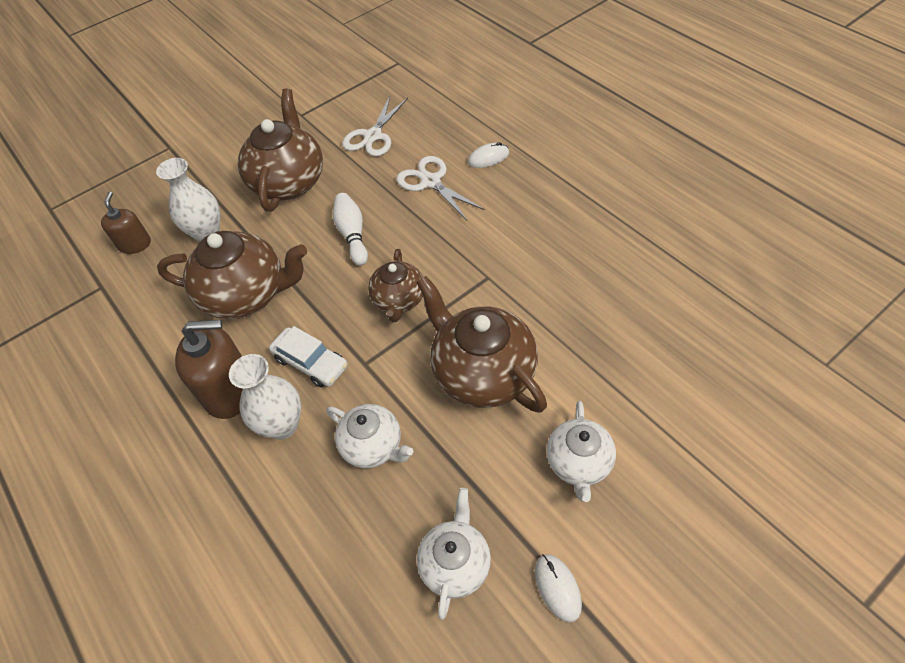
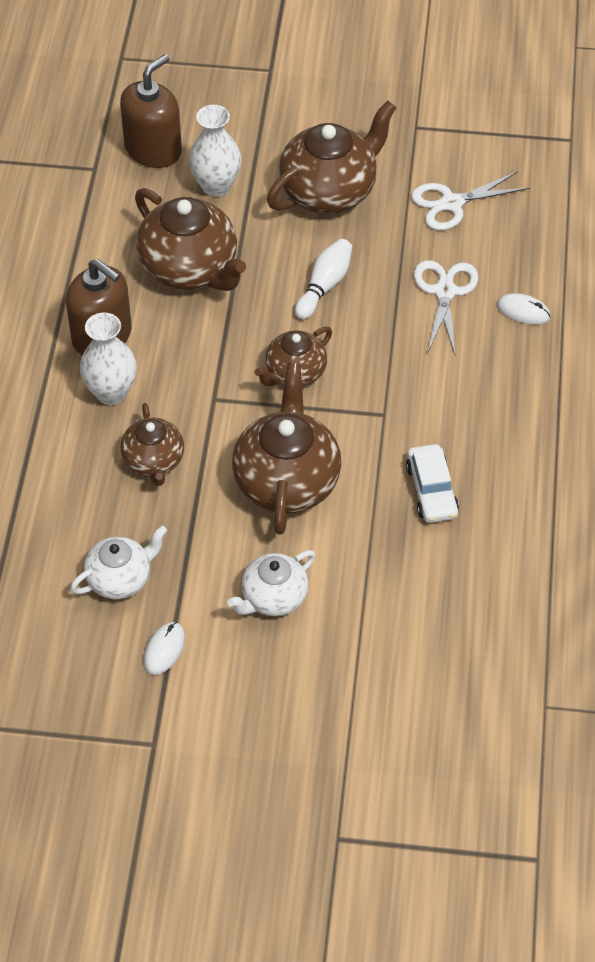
camera: 40 degrees right, 0 degrees up
brown soap dispenser [101,191,151,254] -> brown soap dispenser [120,54,182,168], size x1.66
white car [269,326,348,387] -> white car moved to [406,444,459,523]
white teapot [326,404,413,468] -> brown teapot [121,403,184,486]

